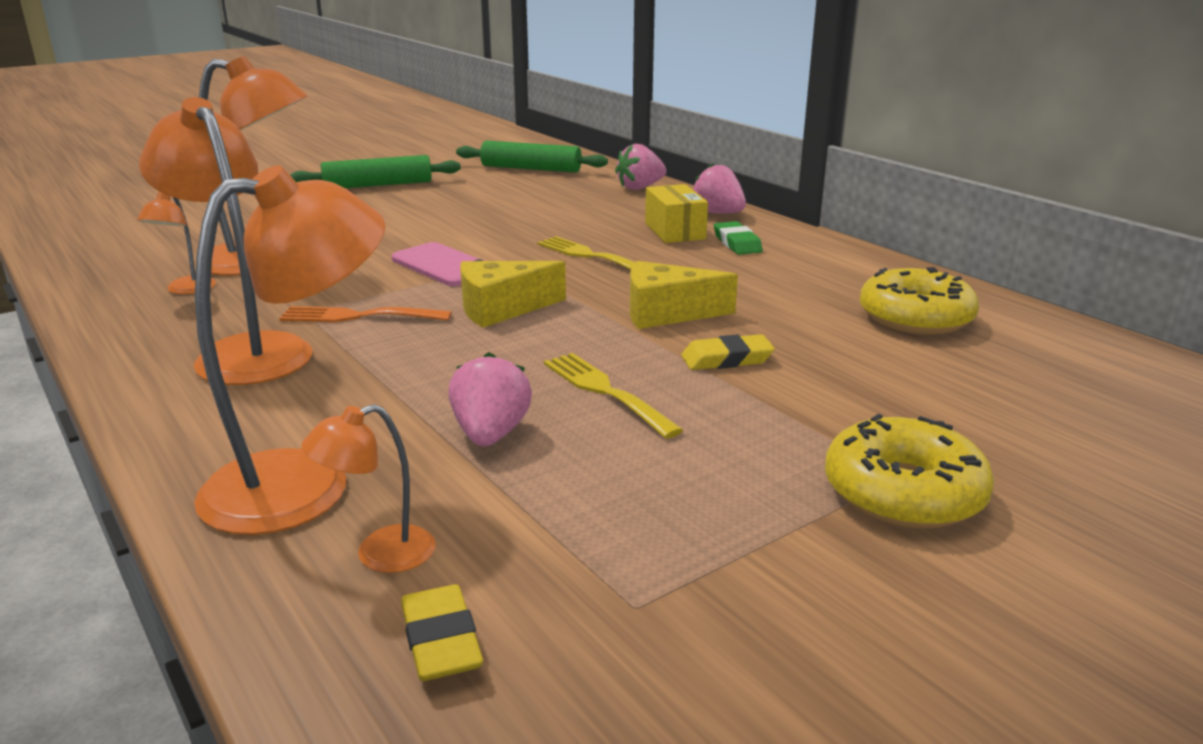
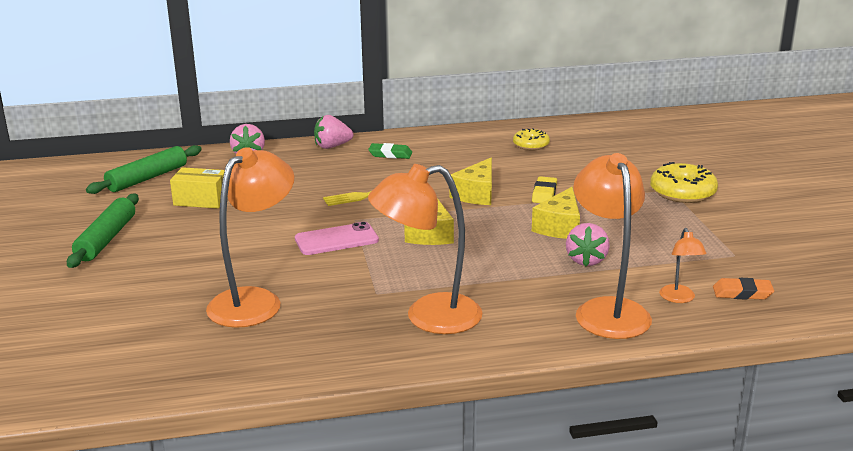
camera: 65 degrees left, 0 degrees up
orange lamp [137,192,216,294] -> none
orange fork [279,306,452,323] -> none
yellow eraser [401,584,483,681] -> orange eraser [713,278,774,300]
pink strawberry [448,352,532,446] -> pink strawberry turned 105 degrees counterclockwise [566,223,610,267]
yellow fork [544,353,683,439] -> yellow cheese [532,187,580,239]
yellow box [645,184,708,243] -> yellow box moved to [170,167,228,208]
yellow donut [860,267,979,335] -> yellow donut [513,128,550,150], size x0.62

